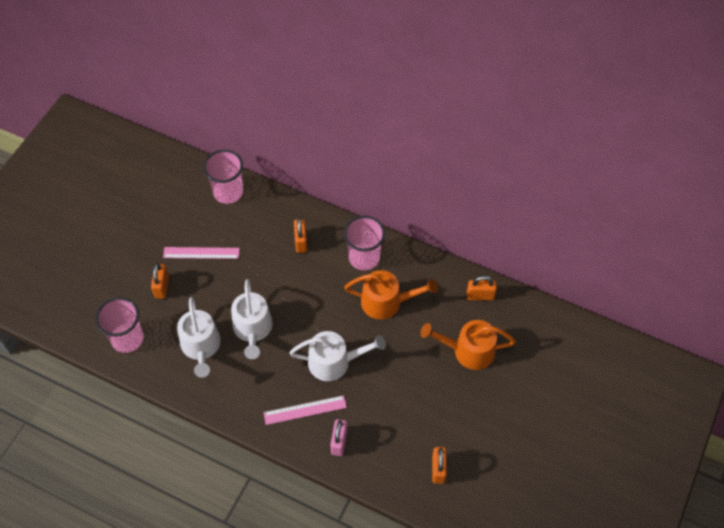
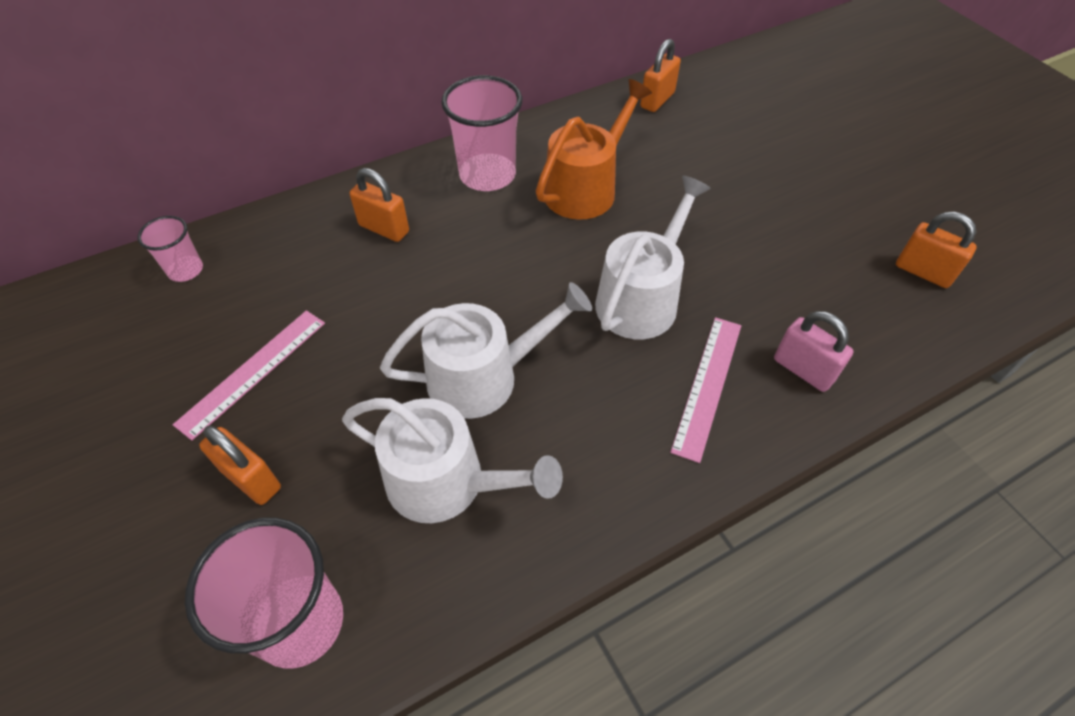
camera: 55 degrees left, 5 degrees down
pink cup [203,150,243,204] -> pink cup [138,216,203,282], size x0.55
white watering can [231,279,273,359] -> white watering can turned 45 degrees counterclockwise [380,282,592,419]
orange watering can [421,320,516,370] -> none

